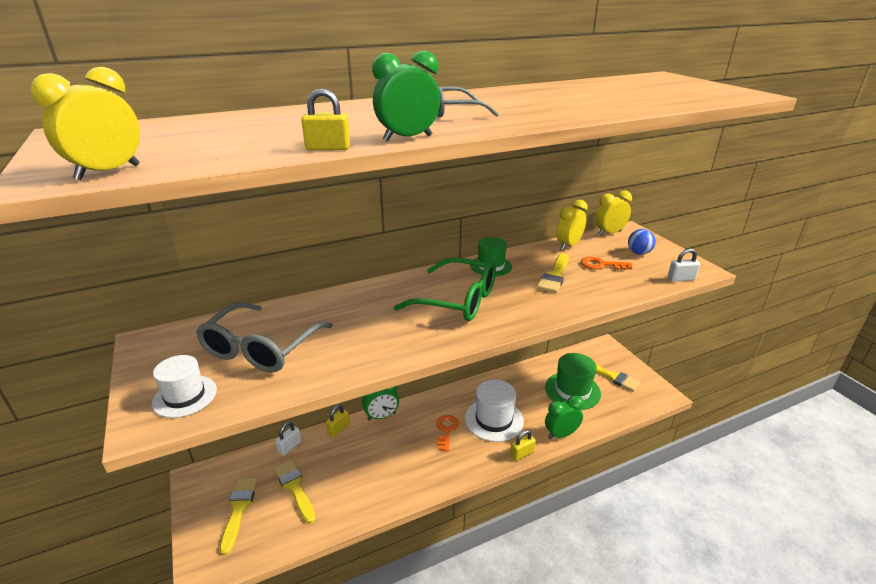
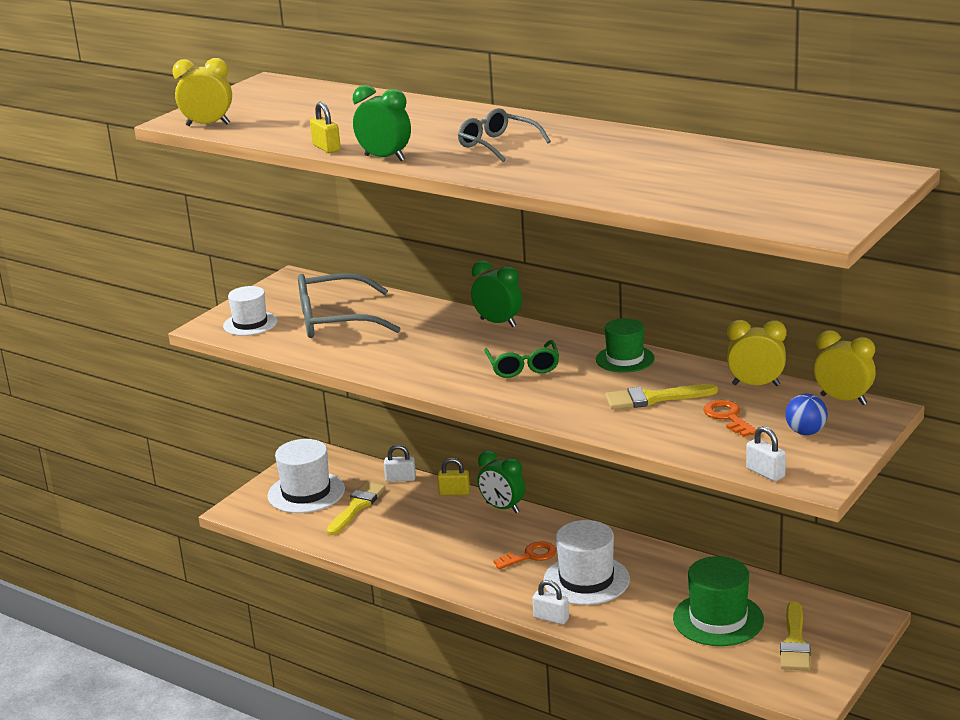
camera: 60 degrees right, 5 degrees down
yellow brush [220,477,258,555] -> white hat [267,439,345,513]
green glasses [394,257,496,321] -> green glasses [484,340,559,378], size x0.61
yellow padlock [510,430,536,461] -> white padlock [532,580,569,625]
green clock [545,395,584,439] -> green clock moved to [471,260,522,327]

